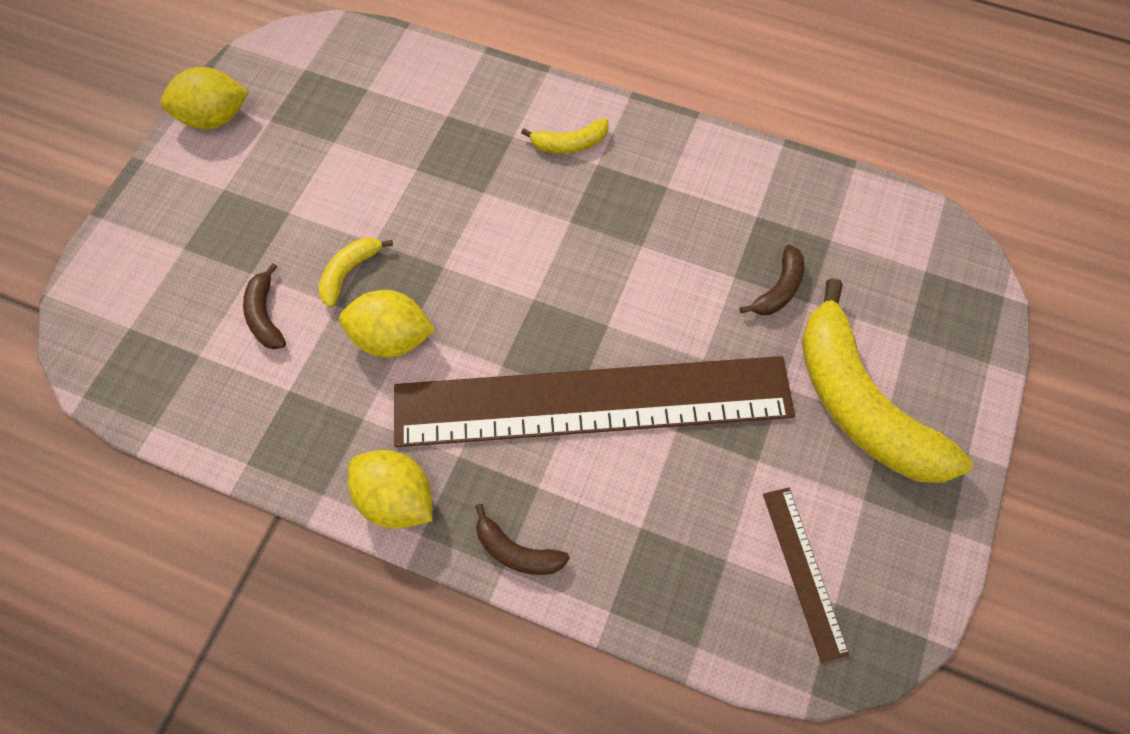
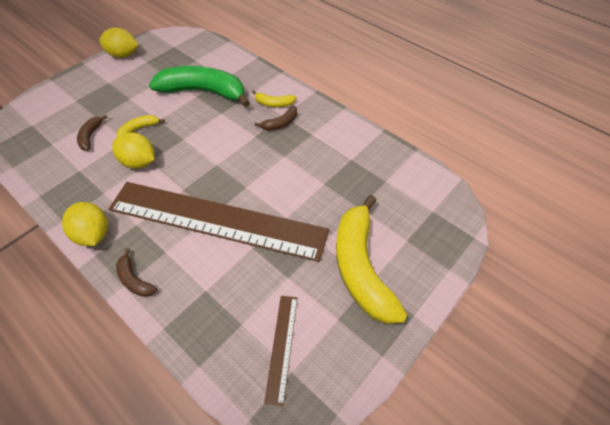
camera: 20 degrees right, 10 degrees down
brown banana [740,245,804,315] -> brown banana moved to [255,106,297,131]
none -> green banana [149,66,250,107]

